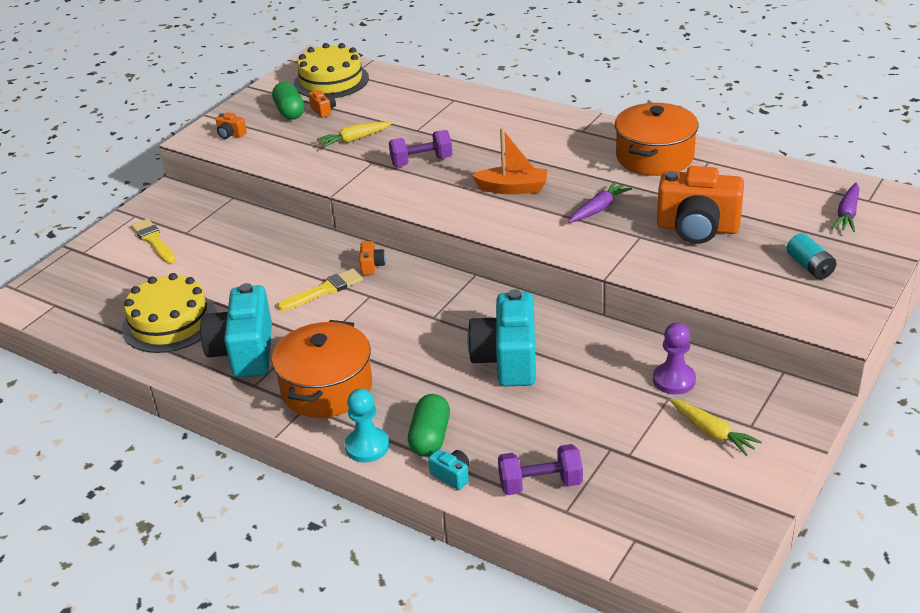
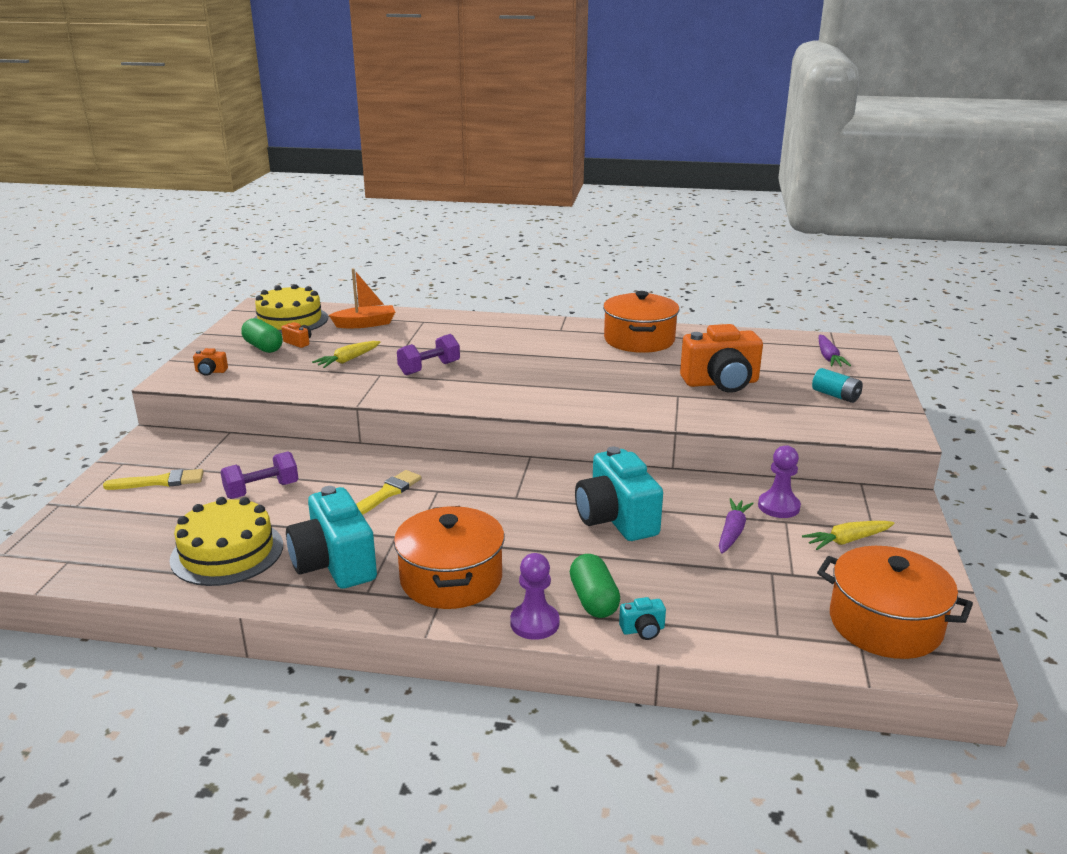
camera: 25 degrees left, 10 degrees down
yellow brush [131,219,175,263] -> yellow brush turned 135 degrees clockwise [103,469,204,490]
turquoise pawn [345,388,389,463] -> purple pawn [510,553,560,640]
orange camera [359,241,385,275] -> none
turquoise camera [428,449,469,490] -> turquoise camera turned 150 degrees clockwise [619,597,666,640]
orange boat [472,128,547,194] -> orange boat moved to [329,268,395,328]
purple dumbbell [498,444,583,495] -> purple dumbbell moved to [220,451,298,499]
purple carrot [568,181,632,223] -> purple carrot moved to [719,498,754,554]
yellow carrot [670,399,762,456] -> yellow carrot turned 135 degrees clockwise [802,521,894,550]
none -> orange pot [817,546,973,659]

